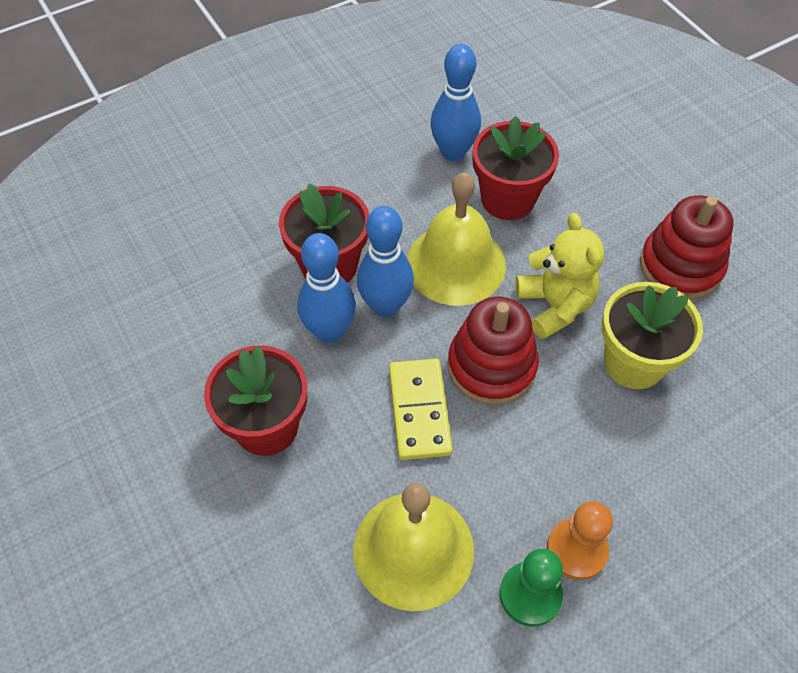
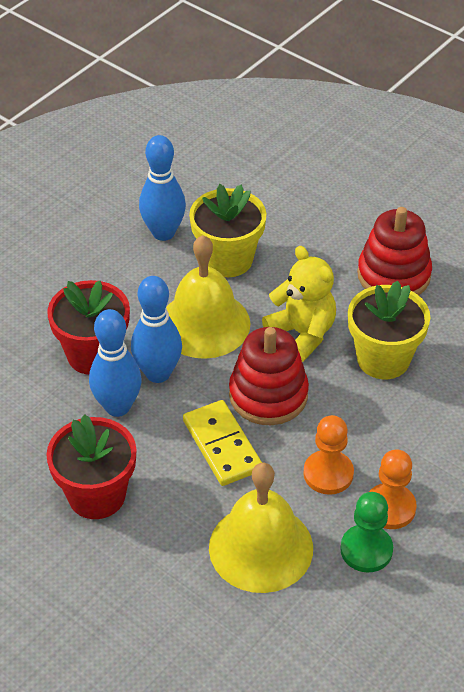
camera: 20 degrees left, 10 degrees down
red flower pot [472,116,559,220] -> yellow flower pot [189,184,266,277]
none -> orange pawn [303,415,354,495]

